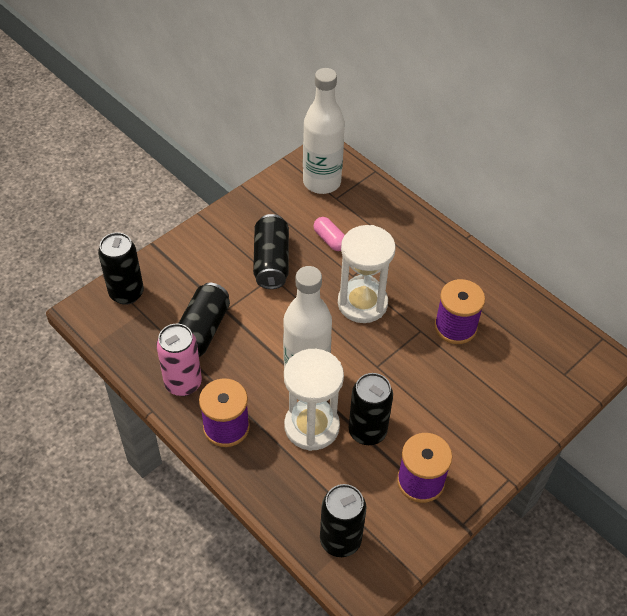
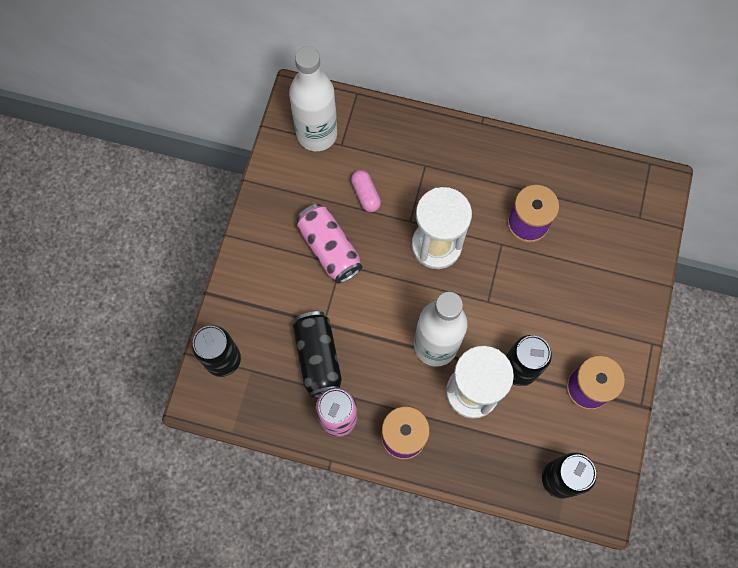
camera: 30 degrees left, 20 degrees up
black can [253,214,289,289] -> pink can [297,204,363,284]
pink capsule [314,217,345,251] -> pink capsule turned 45 degrees clockwise [351,170,381,212]

